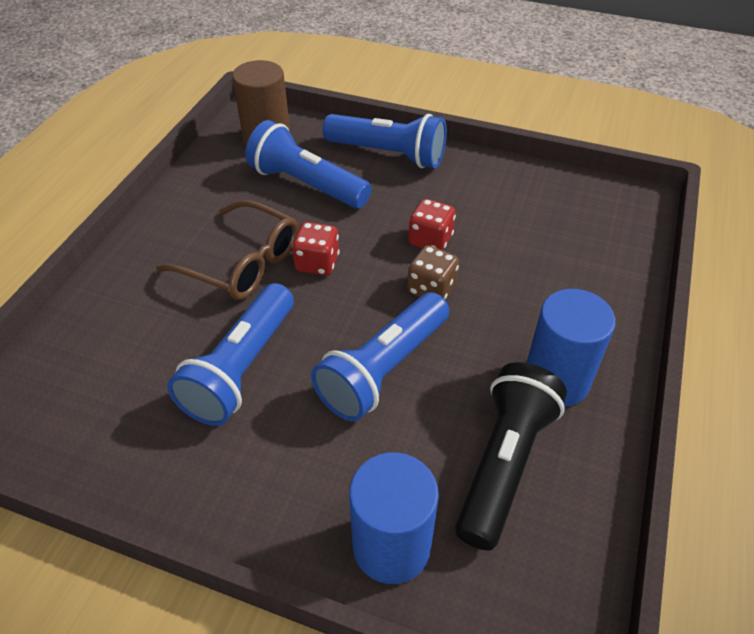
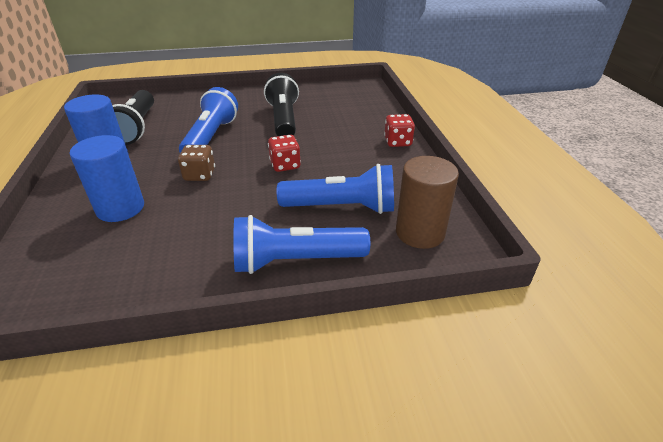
camera: 150 degrees right, 10 degrees down
brown glasses [156,200,298,300] -> none
blue flashlight [167,283,294,426] -> black flashlight [264,73,299,136]
blue cylinder [349,452,439,584] -> blue cylinder moved to [70,135,144,222]
red dice [408,199,456,250] -> red dice moved to [384,114,415,147]

